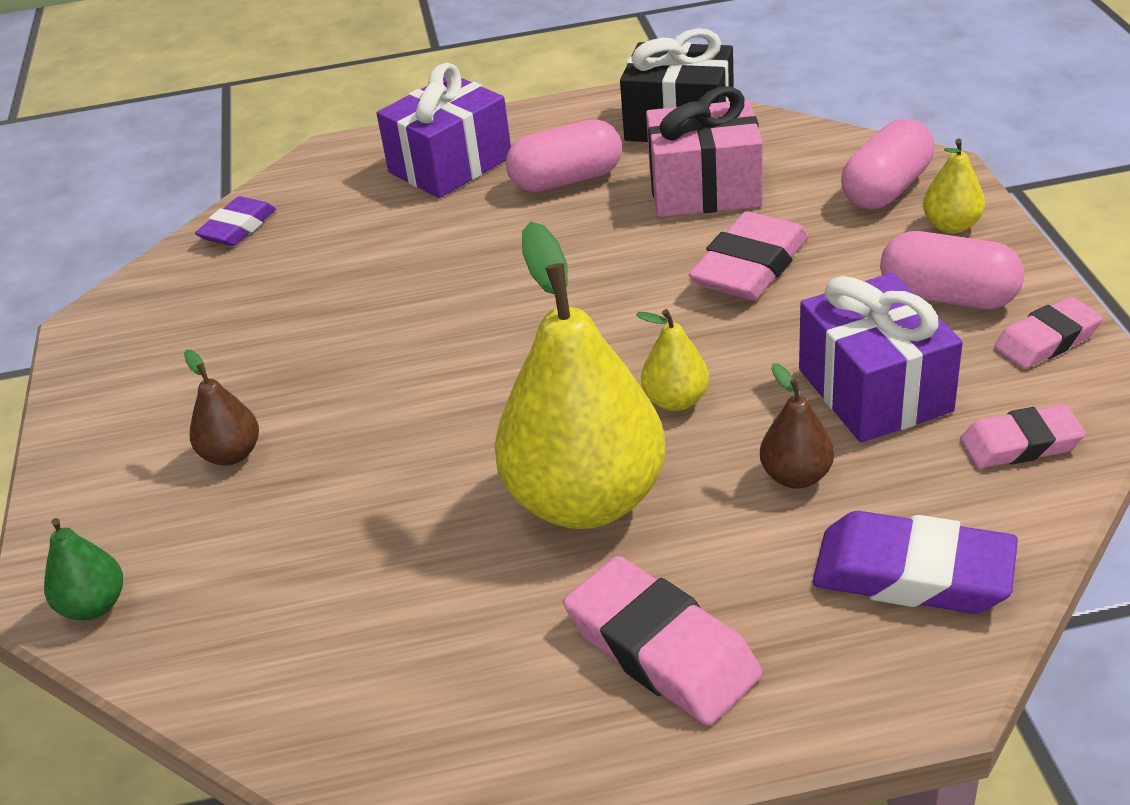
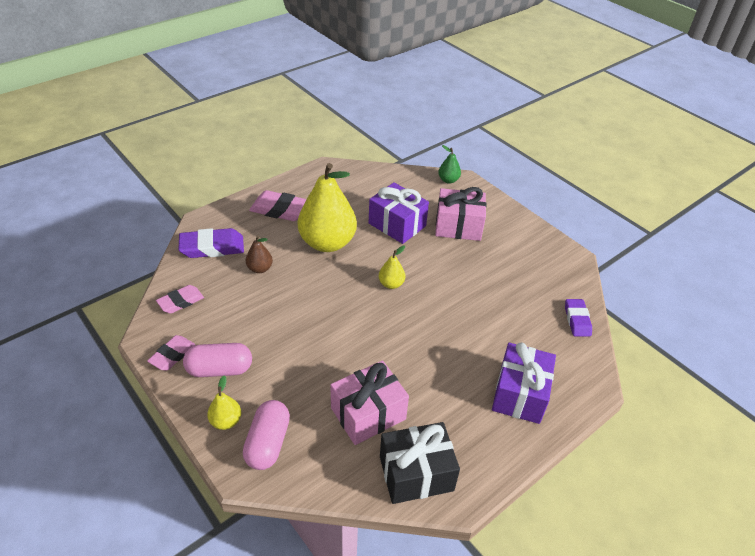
camera: 145 degrees right, 5 degrees up
brown pear [184,350,259,465] -> pink gift [435,187,486,241]
pink capsule [506,119,622,192] -> none
yellow pear [636,309,709,411] -> yellow pear moved to [378,246,406,289]
pink eraser [689,211,808,300] -> none
purple gift [799,273,963,443] -> purple gift moved to [369,182,429,244]

